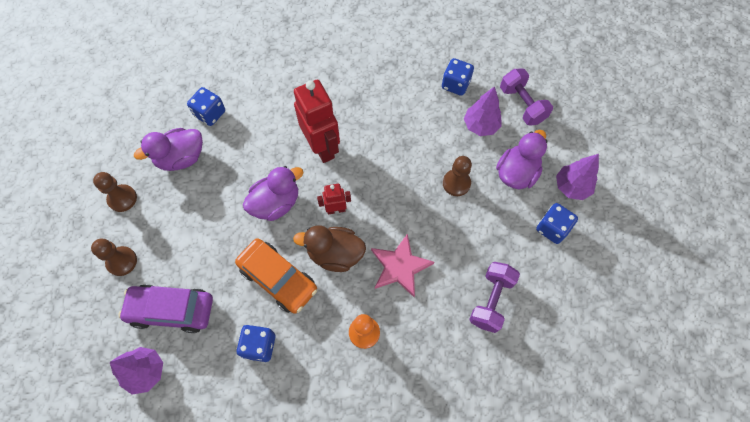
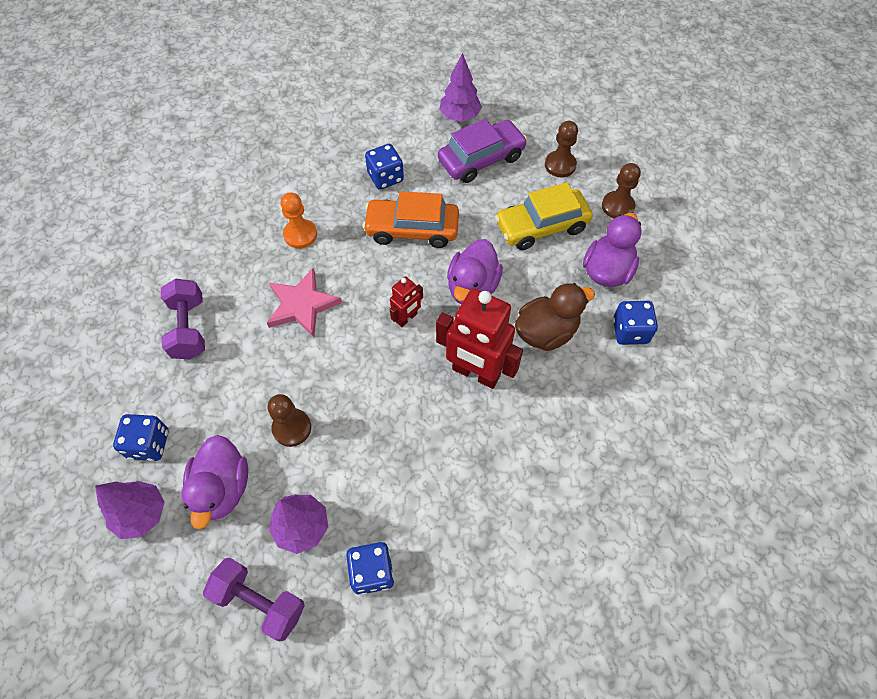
camera: 145 degrees right, 5 degrees down
brown duck [293,225,366,272] -> brown duck moved to [515,283,595,351]
none -> yellow car [495,182,593,250]

